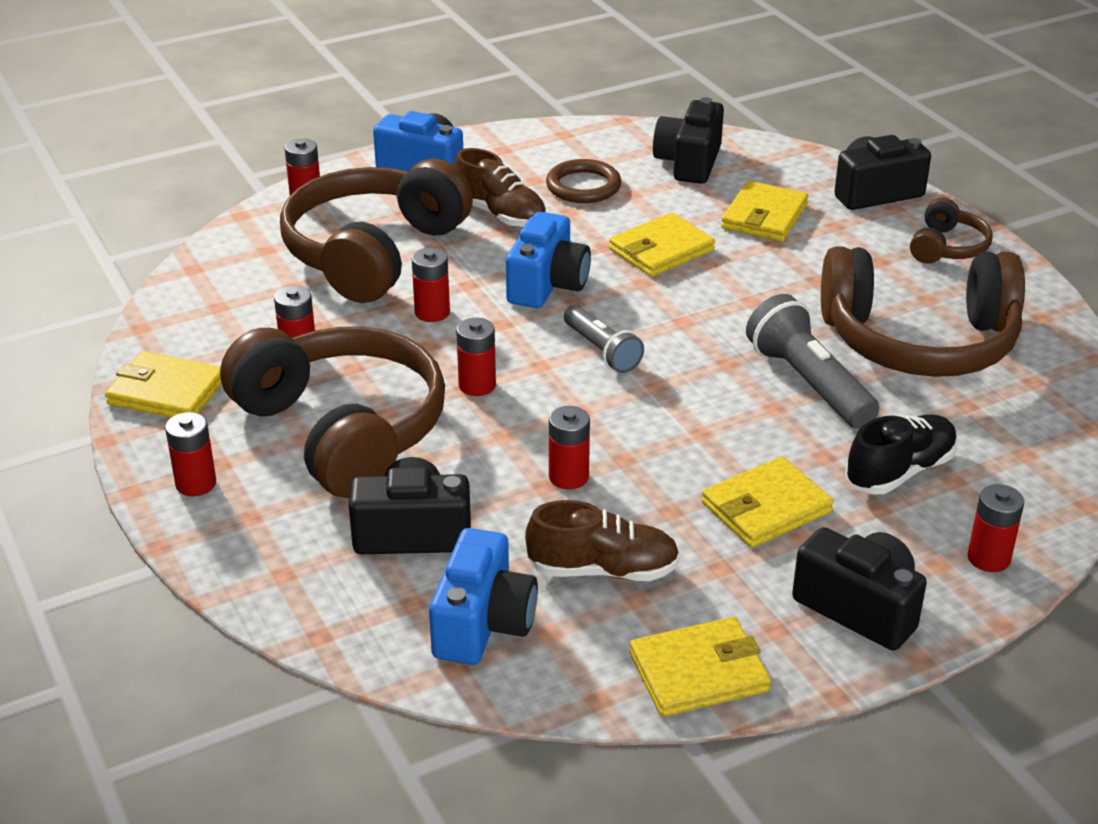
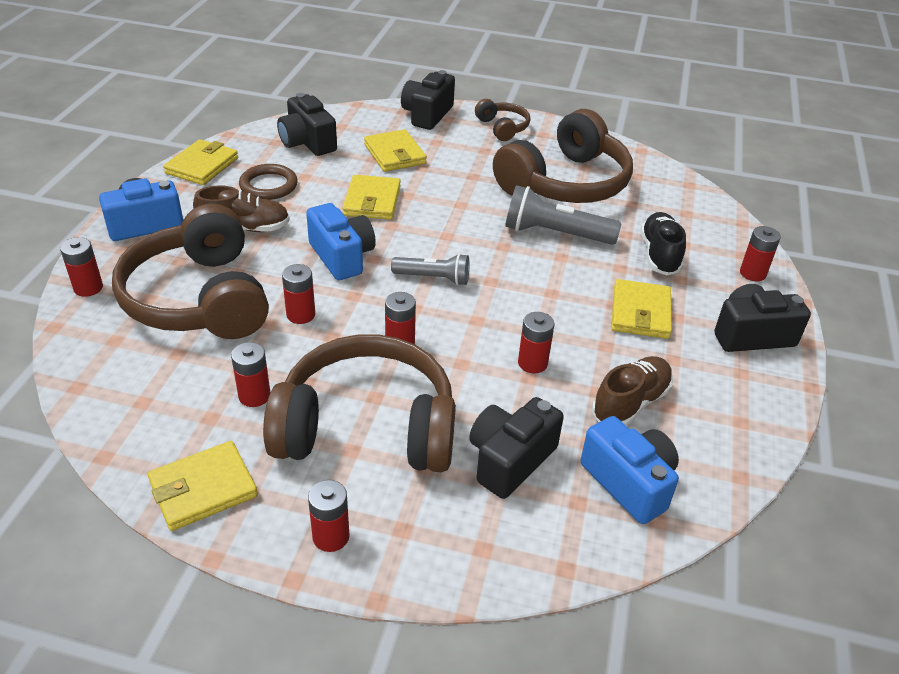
camera: 50 degrees left, 5 degrees up
yellow wallet [629,617,771,717] -> yellow wallet moved to [163,139,238,185]

